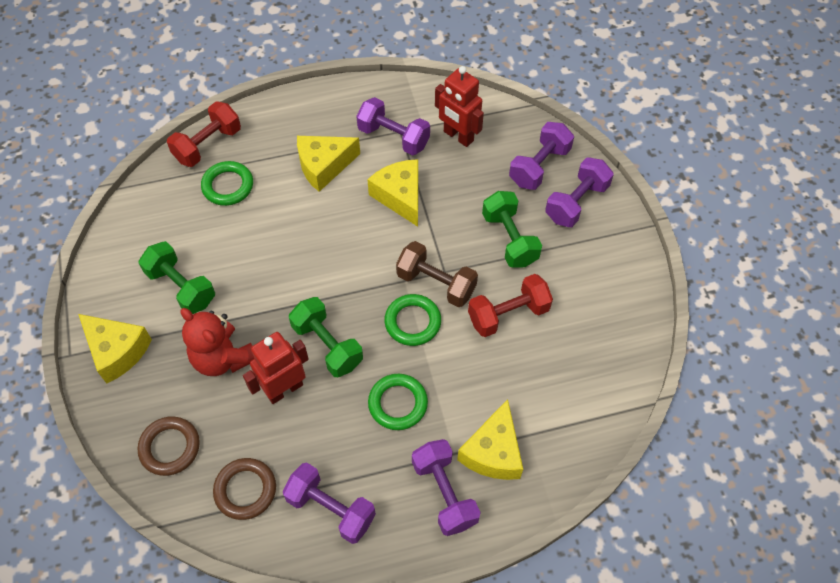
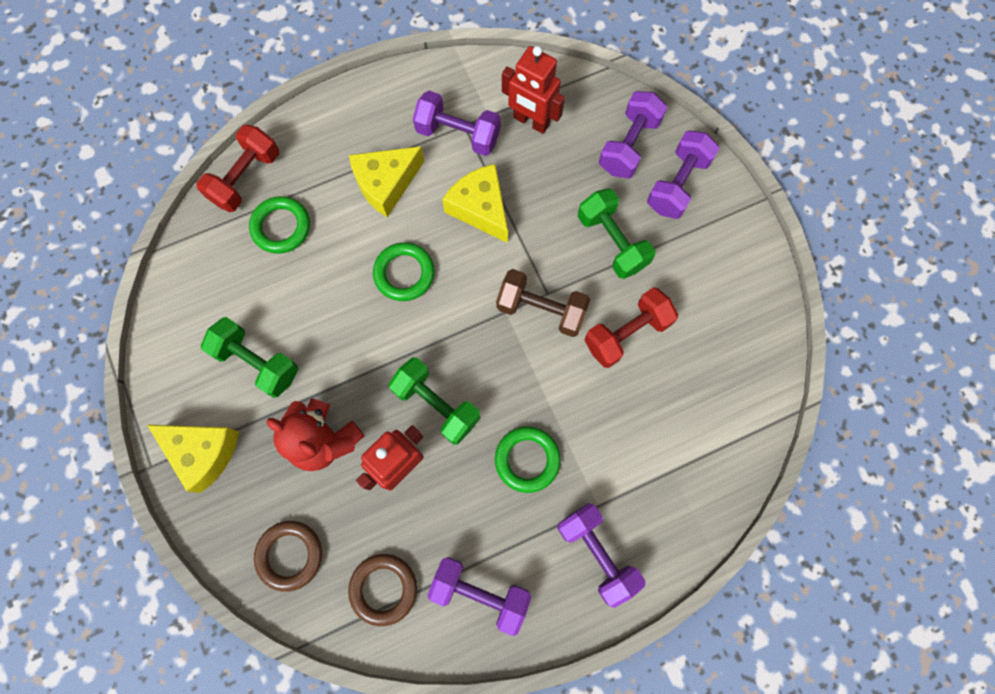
camera: 10 degrees left, 15 degrees up
green ring [384,294,441,346] -> green ring moved to [373,242,435,301]
yellow cheese [457,399,523,480] -> none

